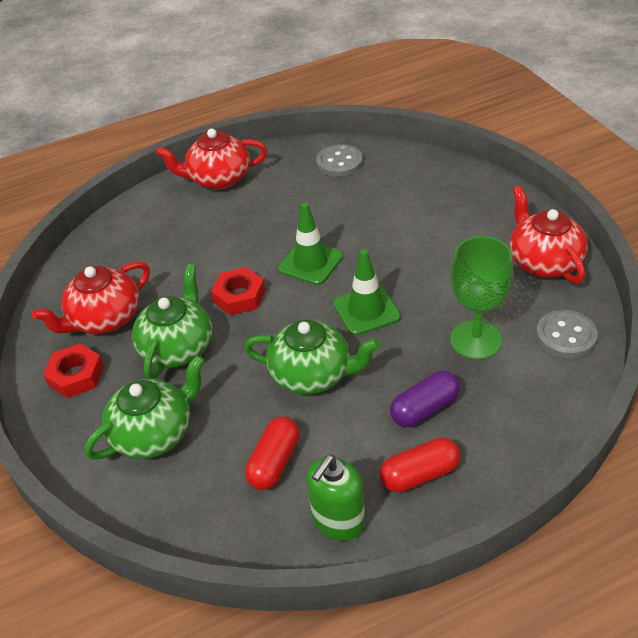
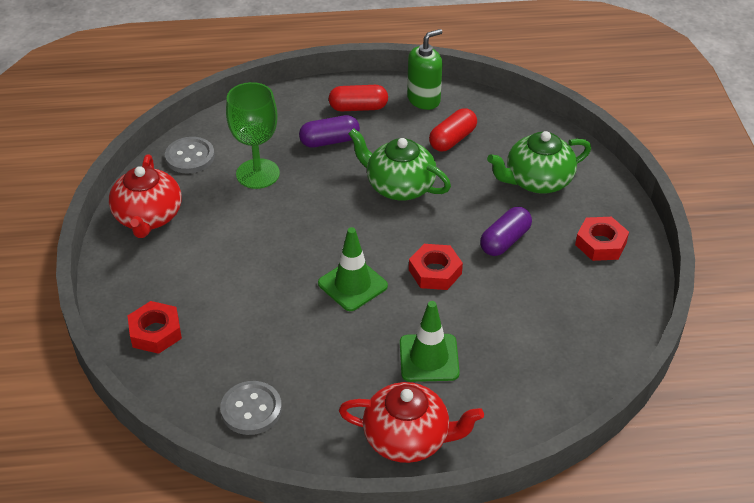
camera: 165 degrees left, 0 degrees up
red teapot [32,261,150,334] -> none
green teapot [132,264,212,379] -> purple capsule [480,207,532,256]
green traffic cone [333,249,401,336] -> green traffic cone moved to [400,301,460,382]
none -> red nut [127,301,182,354]

